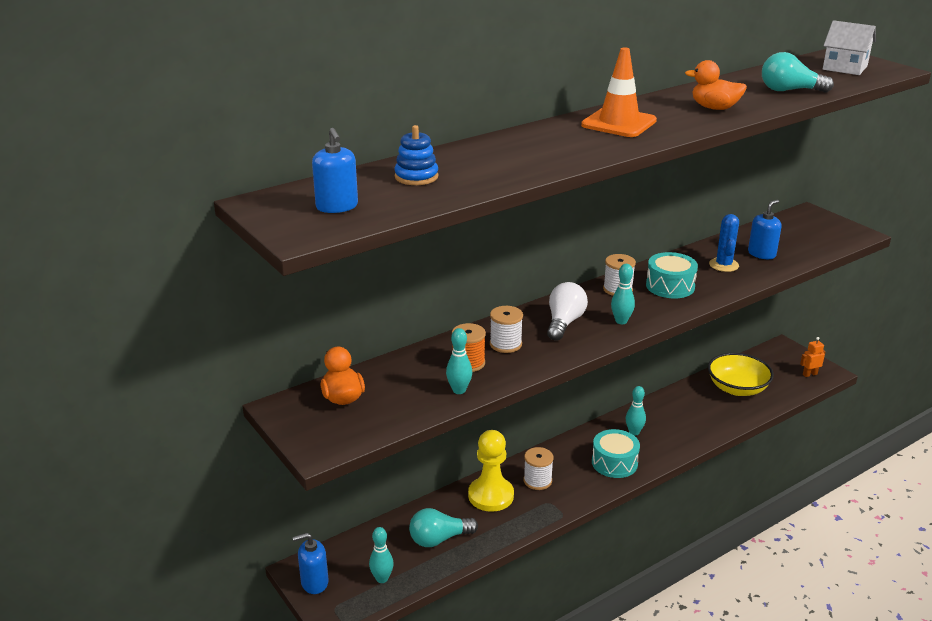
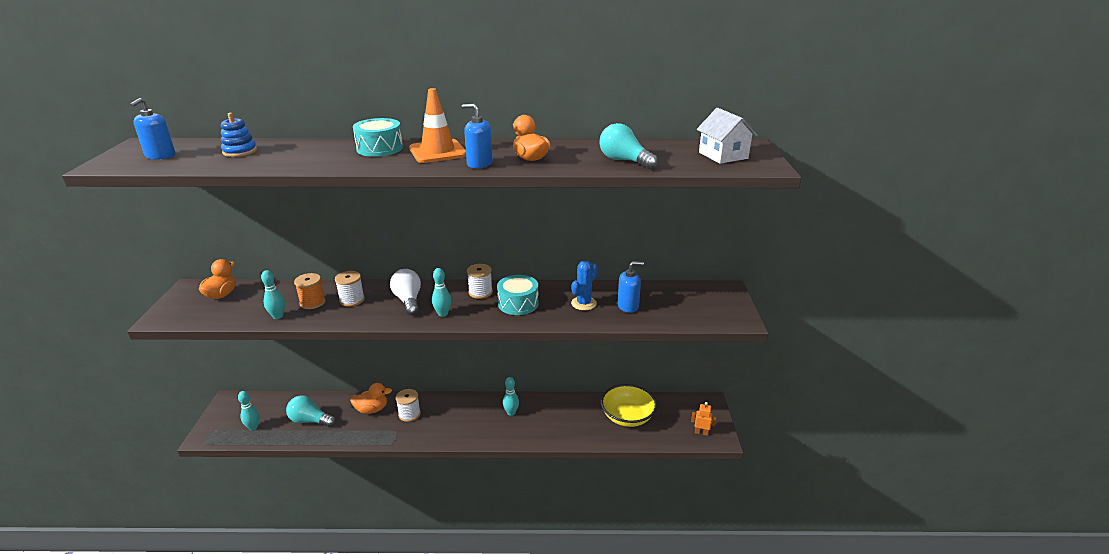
camera: 35 degrees right, 0 degrees up
blue soap dispenser [293,533,329,594] -> blue soap dispenser moved to [462,104,493,168]
yellow pawn [468,430,514,512] -> orange duck [350,383,392,414]
white light bulb [547,282,588,341] -> white light bulb turned 75 degrees counterclockwise [390,269,421,315]
turquoise drum [592,429,640,478] -> turquoise drum moved to [353,118,403,157]

